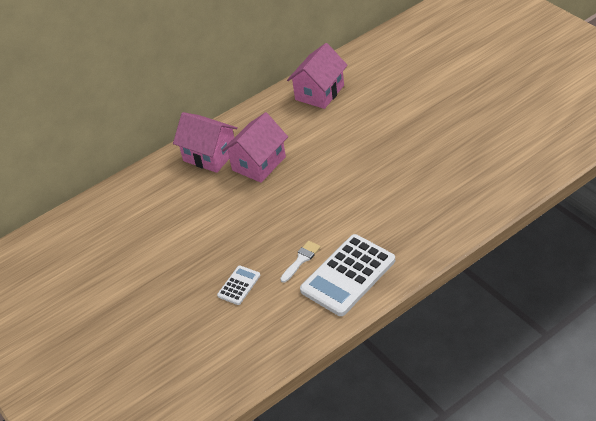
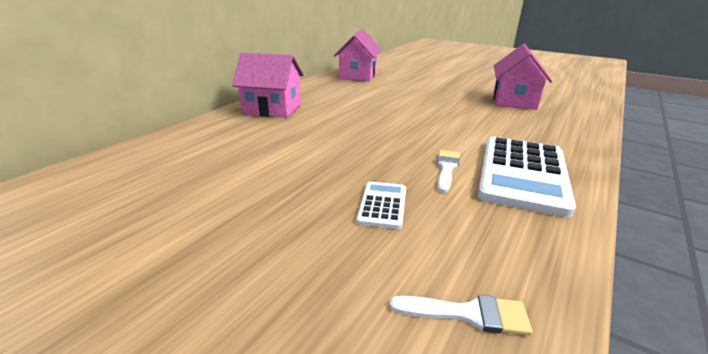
camera: 25 degrees left, 15 degrees down
pink house [222,112,288,183] -> pink house moved to [493,44,552,110]
none -> white brush [390,295,532,335]

